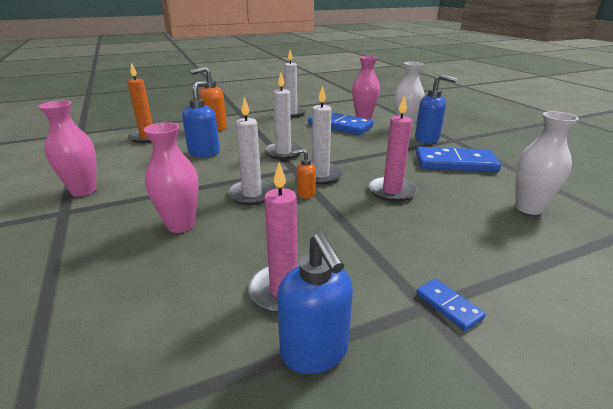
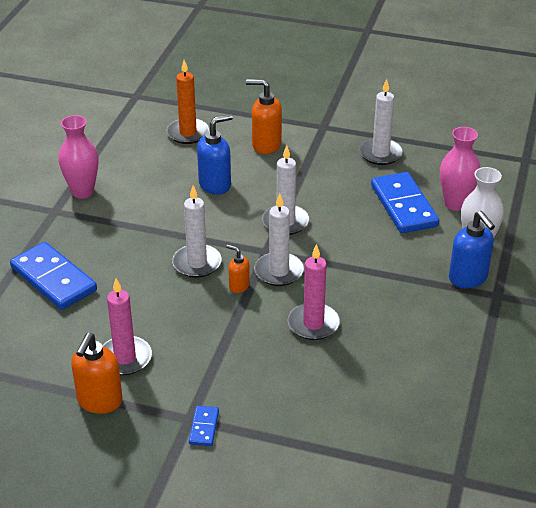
camera: 40 degrees right, 10 degrees up
pink vase [144,122,199,233] -> none
blue soap dispenser [277,233,353,374] -> orange soap dispenser [71,333,123,414]
blue domino [416,146,501,172] -> blue domino moved to [10,242,97,310]
white vase [515,111,579,215] -> none

